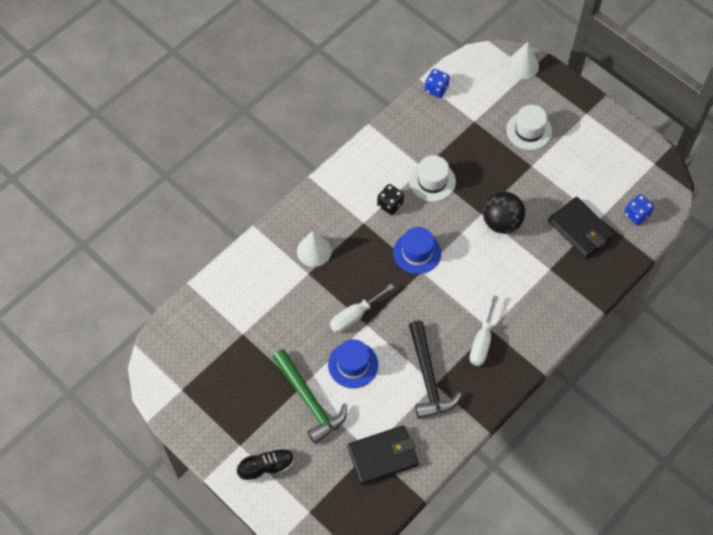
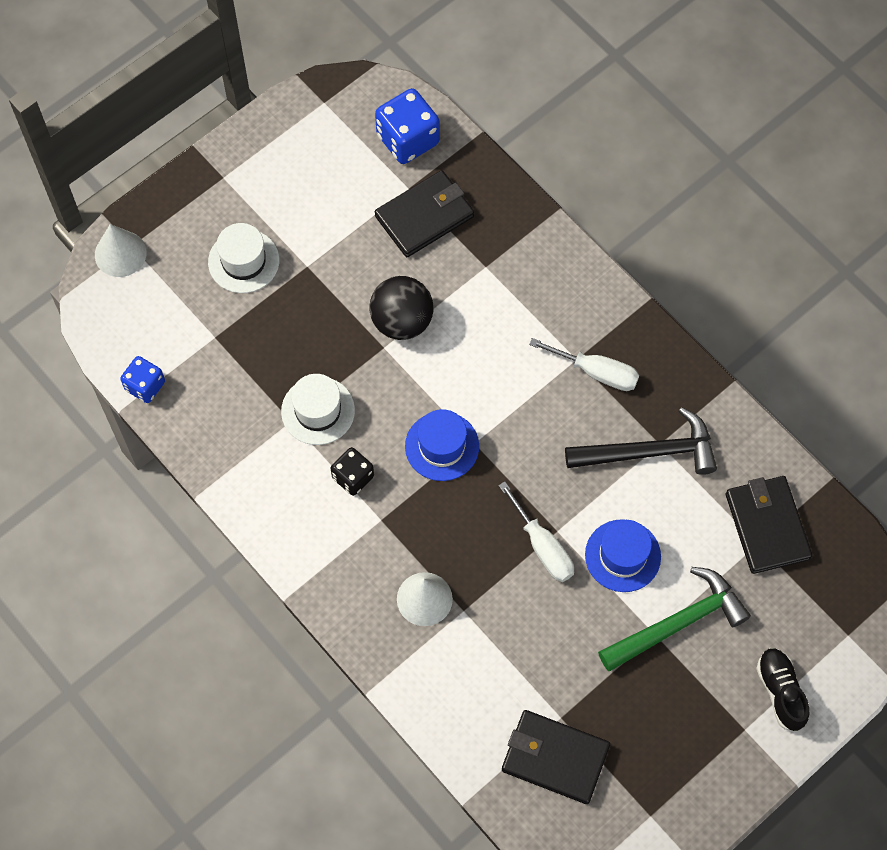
camera: 85 degrees left, 5 degrees up
blue dice [624,194,654,225] -> blue dice [375,88,440,164], size x1.63
none -> black wallet [502,710,610,804]

